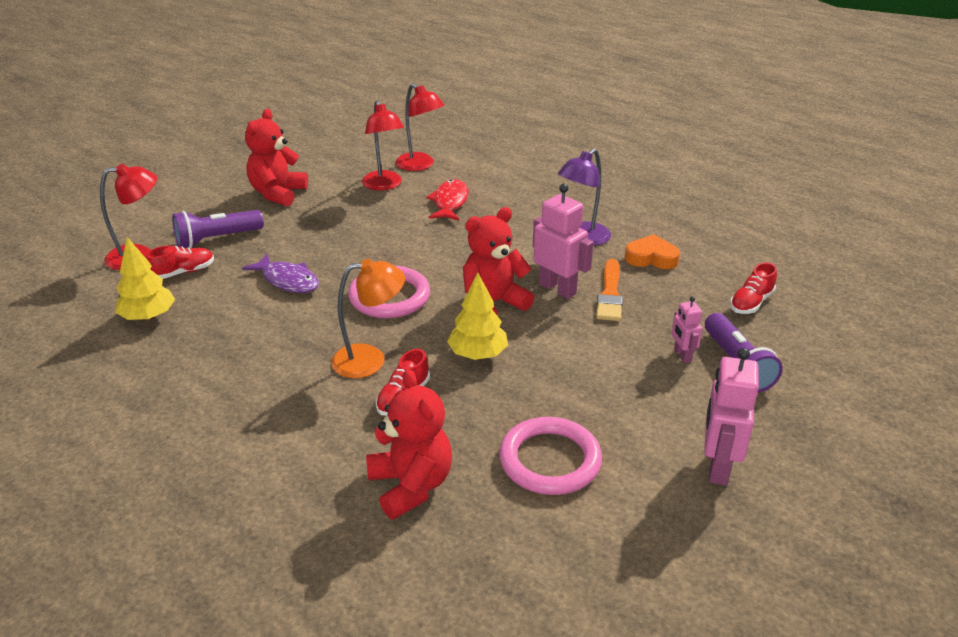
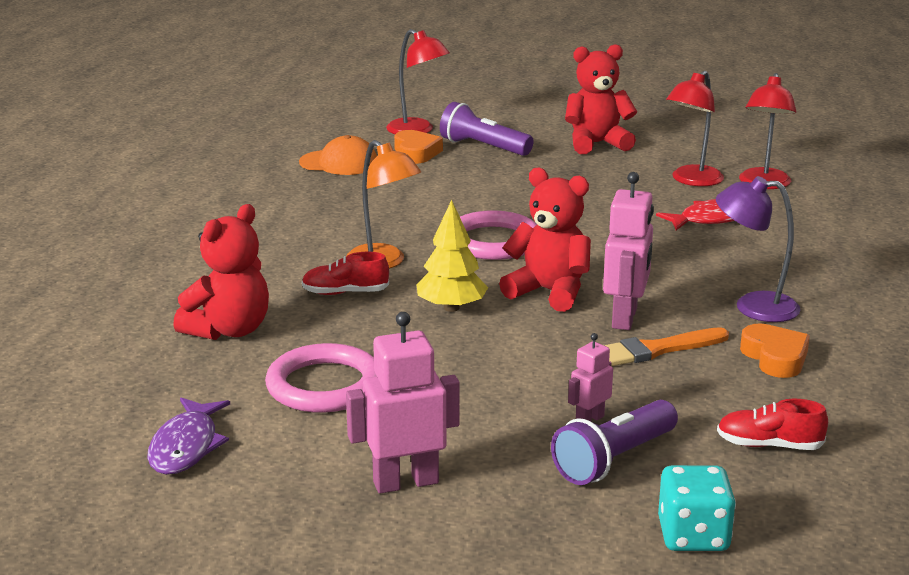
camera: 60 degrees right, 10 degrees down
yellow tree [115,237,175,321] -> orange cap [299,135,377,175]
red shoe [145,246,214,279] -> orange heart [394,130,443,164]
purple fish [242,254,319,293] -> purple fish moved to [147,398,230,475]
none -> turquoise dice [658,465,736,551]

